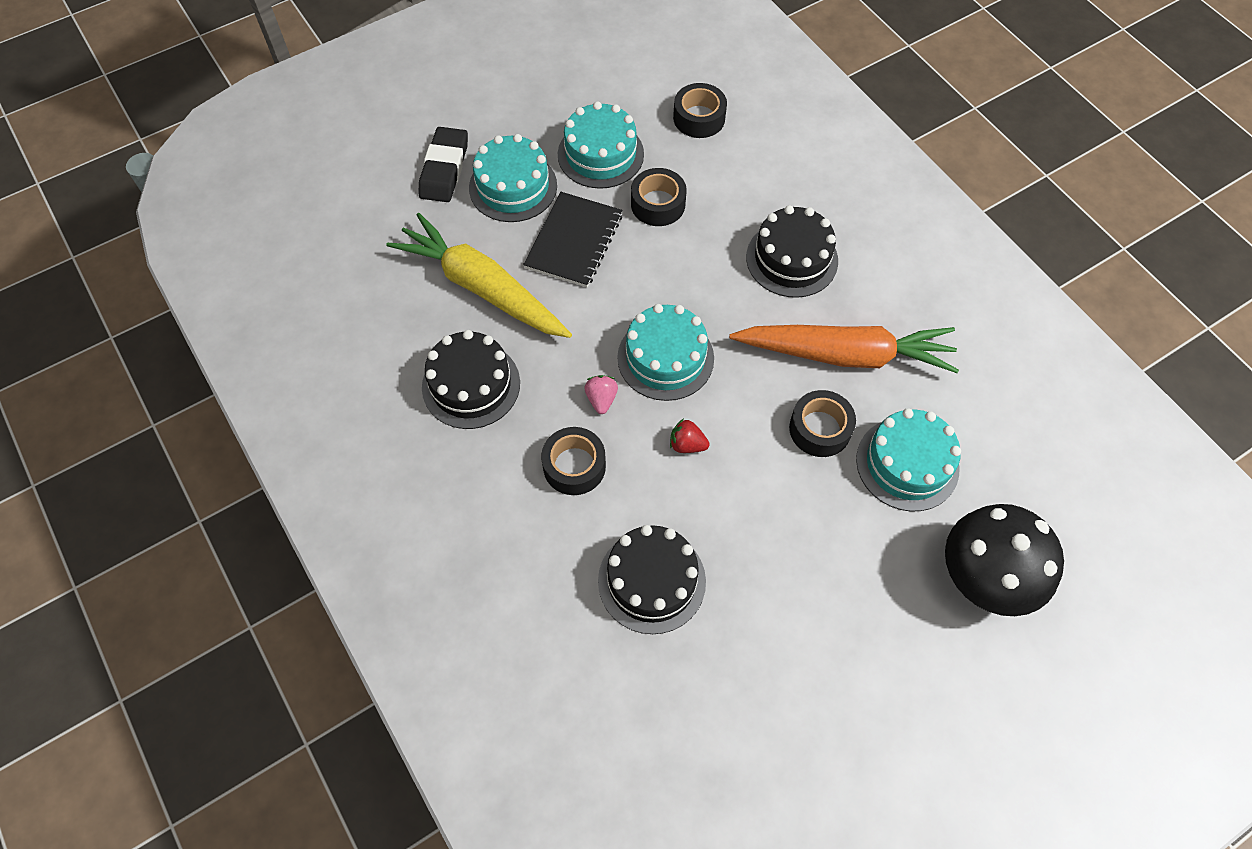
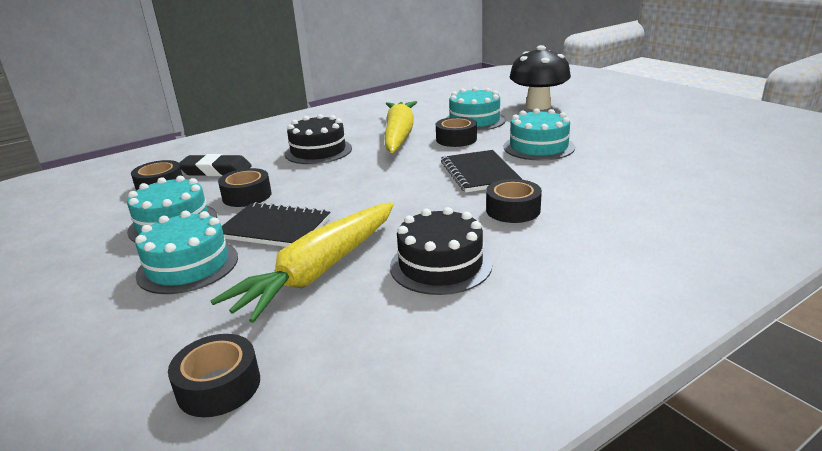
camera: 90 degrees left, 35 degrees down
black eraser [419,127,468,202] -> black eraser moved to [179,154,252,176]
pink strawberry [585,375,618,414] -> none
black cake [598,525,706,634] -> none
turquoise cake [617,304,714,401] -> turquoise cake moved to [504,108,575,161]
red strawberry [670,419,710,453] -> black notebook [441,150,522,193]
orange carrot [729,325,959,373] -> yellow carrot [384,101,417,153]
none -> black tape [168,334,260,417]

